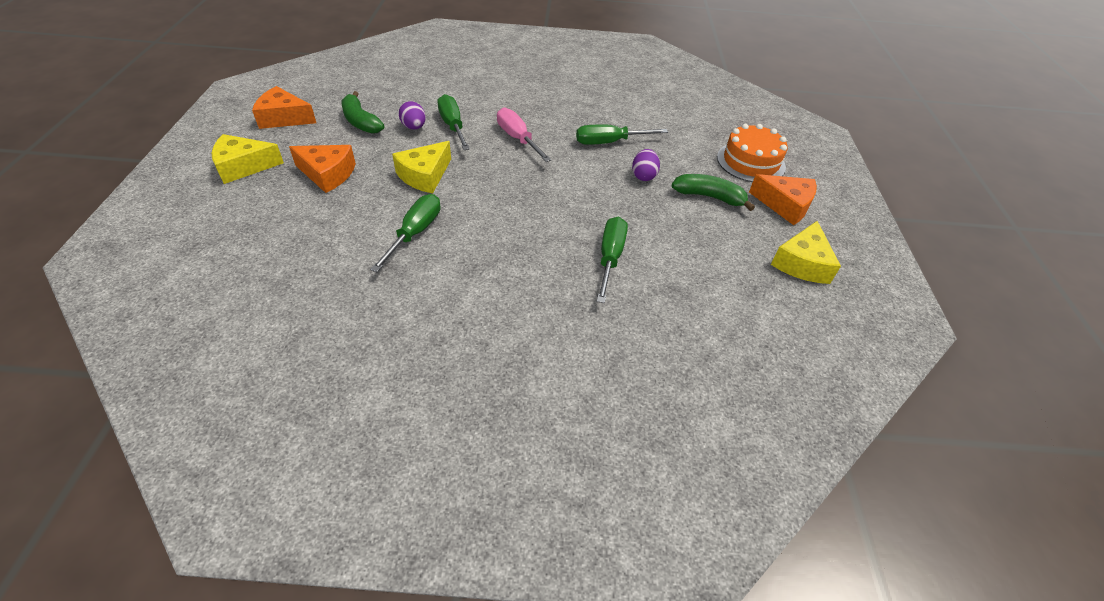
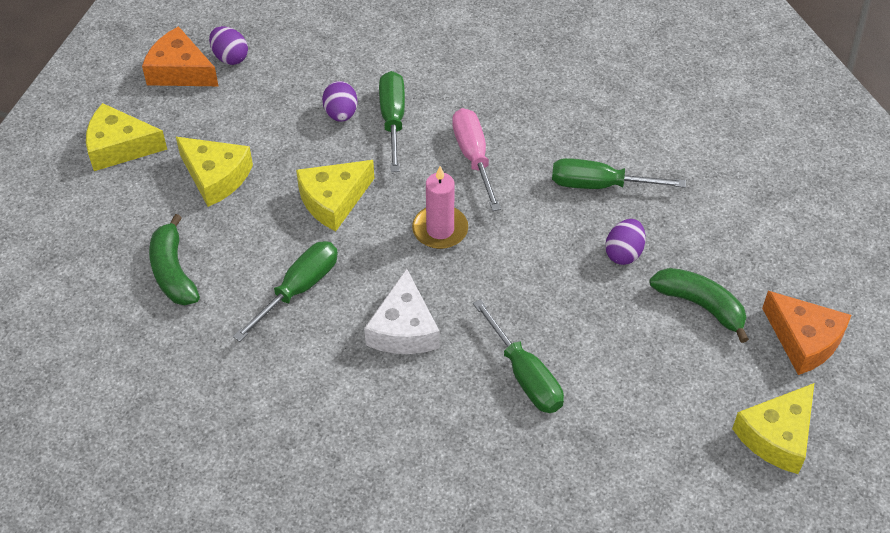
camera: 20 degrees right, 5 degrees up
orange cheese [289,145,356,193] -> yellow cheese [176,137,253,207]
green banana [341,91,384,134] -> green banana moved to [149,214,200,306]
green screwdriver [597,216,628,303] -> green screwdriver turned 120 degrees clockwise [473,299,564,413]
orange cake [717,124,788,182] -> none
none -> purple egg [209,26,248,65]
none -> white cheese [364,268,440,354]
none -> pink candle [412,166,468,249]

